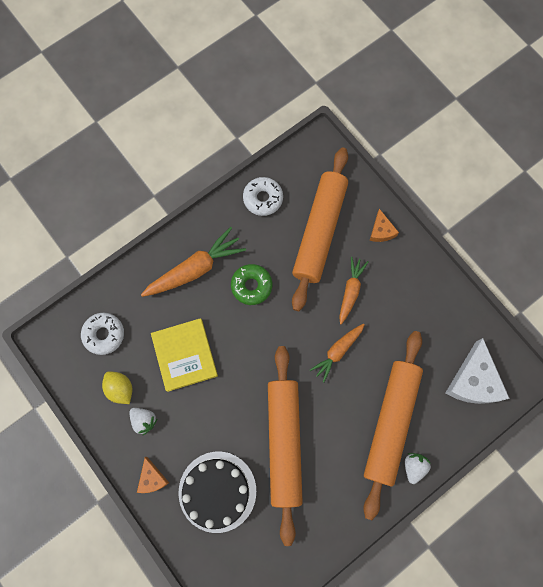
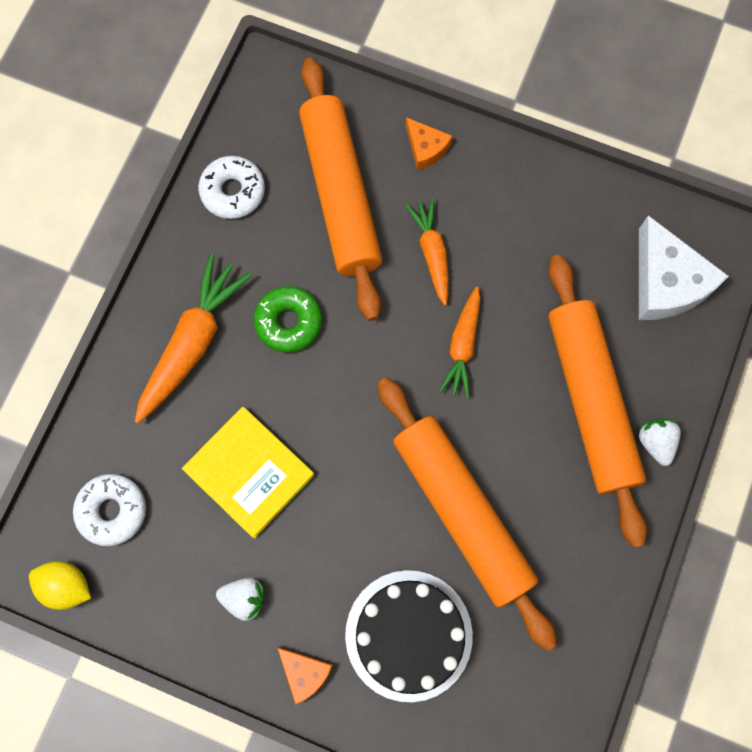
camera: 30 degrees left, 0 degrees up
yellow lemon [102,372,132,404] -> yellow lemon moved to [29,561,91,610]

